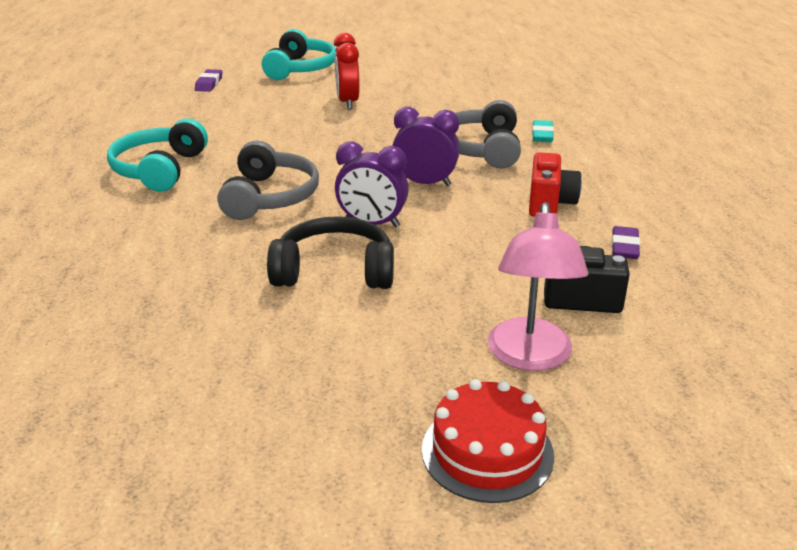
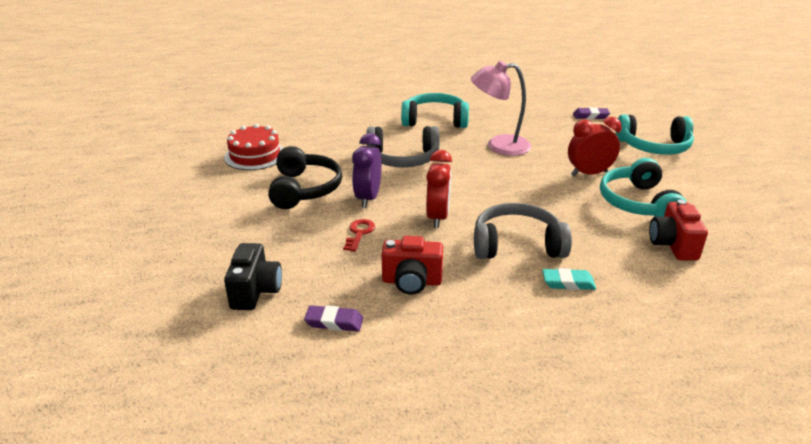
camera: 85 degrees right, 0 degrees up
purple clock [392,107,460,186] -> red clock [426,150,452,228]
red cake [422,379,554,503] -> red cake moved to [224,124,283,170]
pink lamp [488,202,588,371] -> pink lamp moved to [471,61,531,156]
none -> red key [343,219,375,252]
none -> turquoise headphones [600,158,687,217]
none -> red camera [649,199,708,261]

